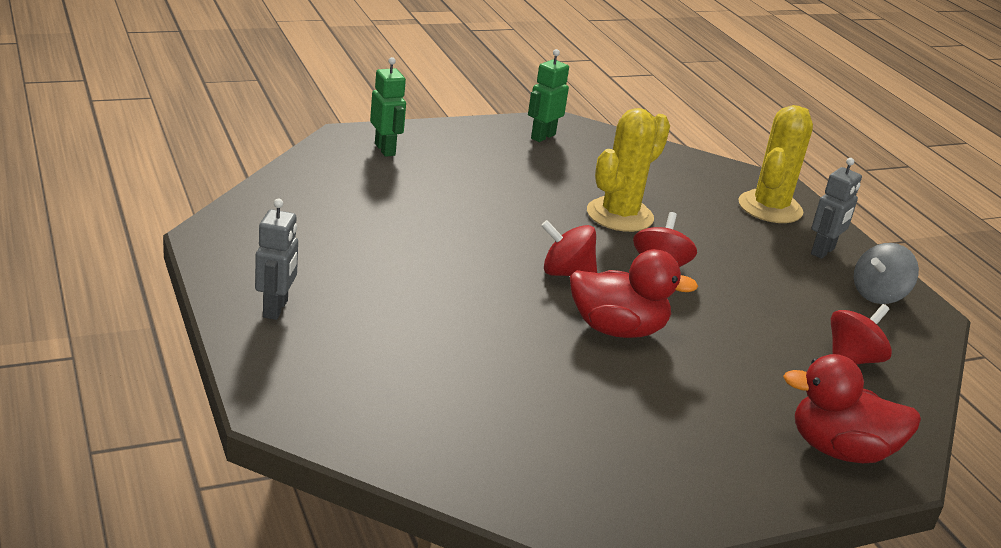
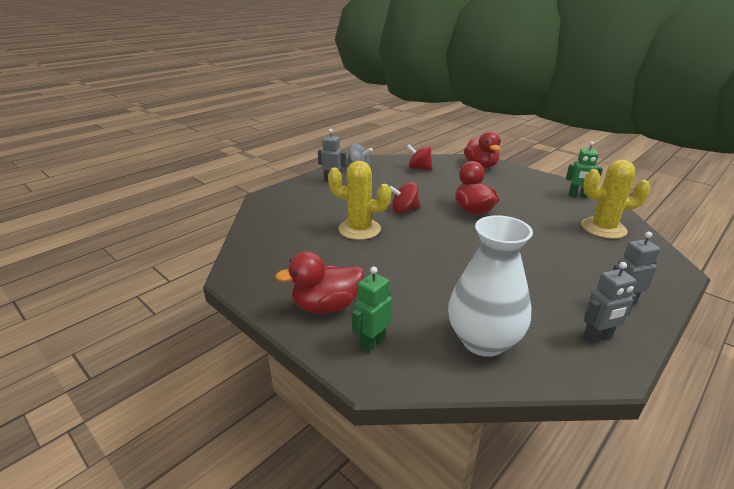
camera: 110 degrees left, 0 degrees up
green robot [528,49,569,142] -> green robot moved to [566,141,603,198]
red spinning top [541,220,597,276] -> none
yellow cactus [738,105,813,223] -> yellow cactus moved to [581,160,651,239]
none -> red duck [275,251,364,313]
none -> white vase [448,215,533,357]
none -> grey robot [583,262,636,344]

